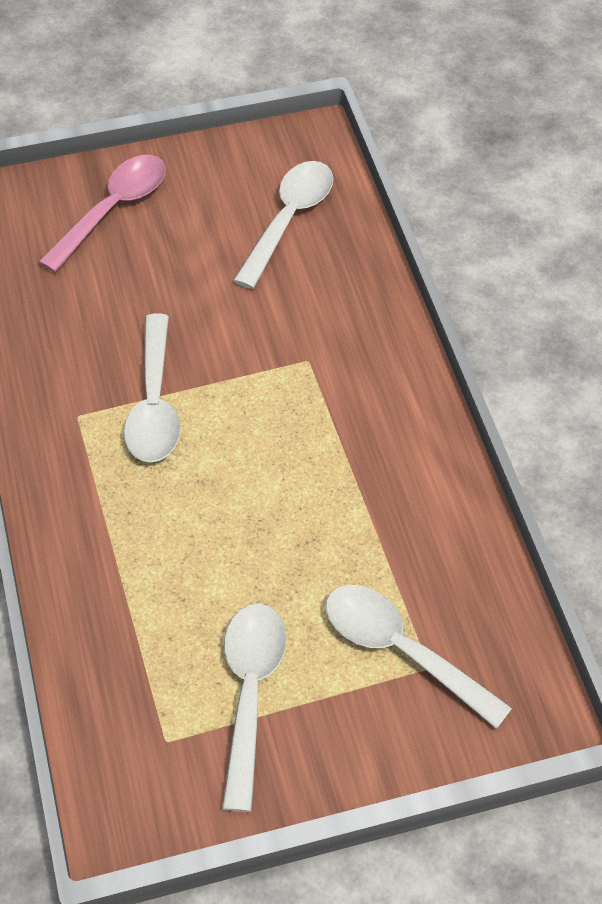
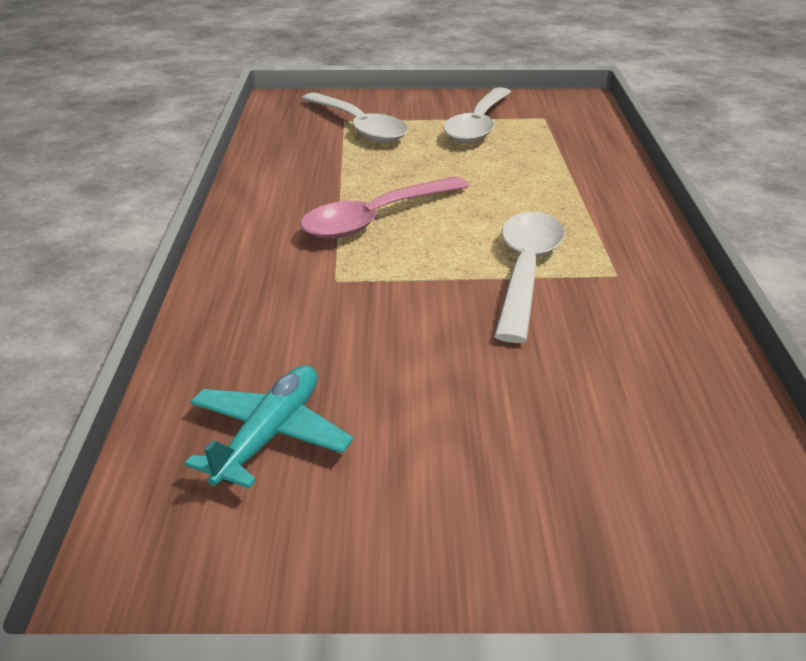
camera: 165 degrees left, 20 degrees down
pink spoon [38,155,166,273] -> pink spoon moved to [300,177,469,239]
white spoon [233,161,333,289] -> turquoise plane [185,365,353,488]

